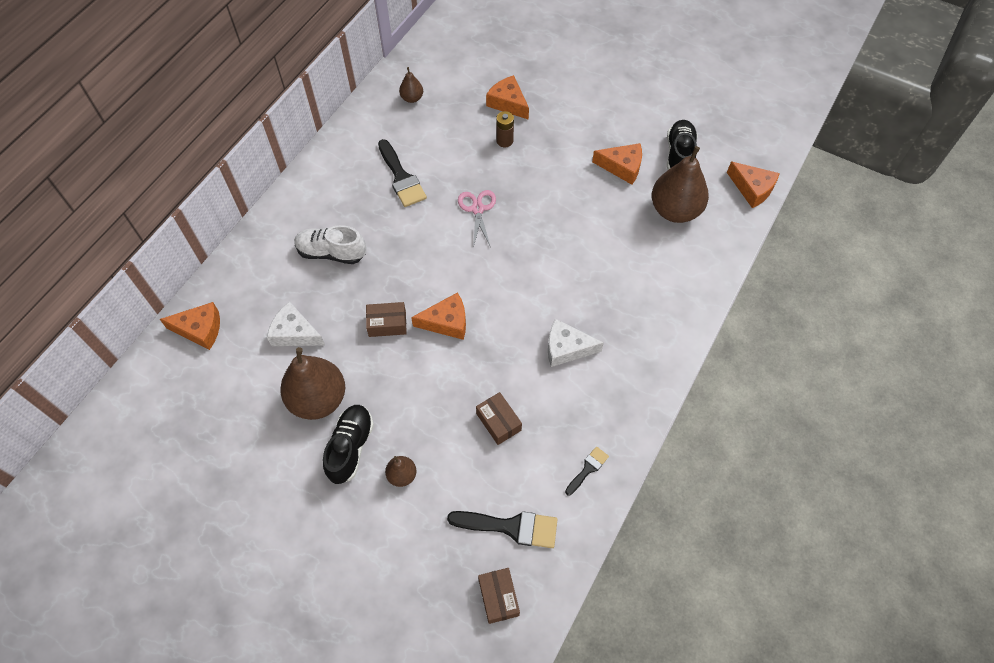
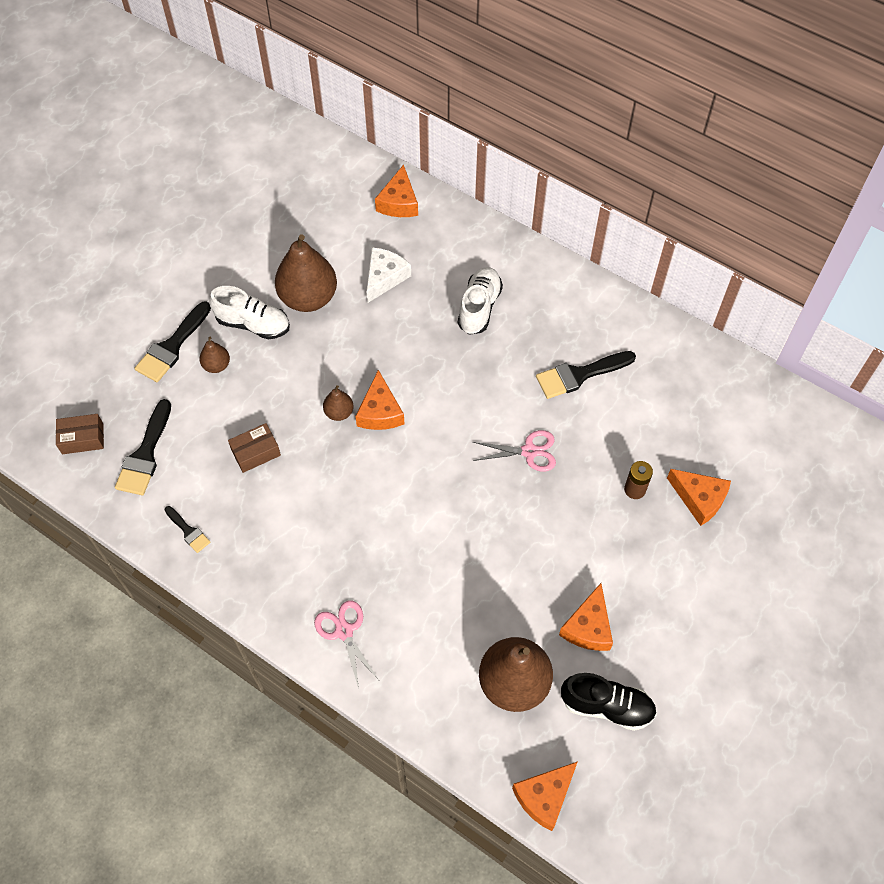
camera: 95 degrees right, 0 degrees up
black shoe [323,405,374,484] -> white shoe [209,286,290,340]
brown box [366,302,407,337] -> none
brown pear [399,67,423,103] -> brown pear moved to [323,385,354,421]
orange cheese [486,75,529,120] -> orange cheese turned 75 degrees clockwise [667,469,731,526]
white cheese [548,319,604,367] -> none
none -> black brush [135,301,211,382]
none -> pink scissors [314,600,379,689]

